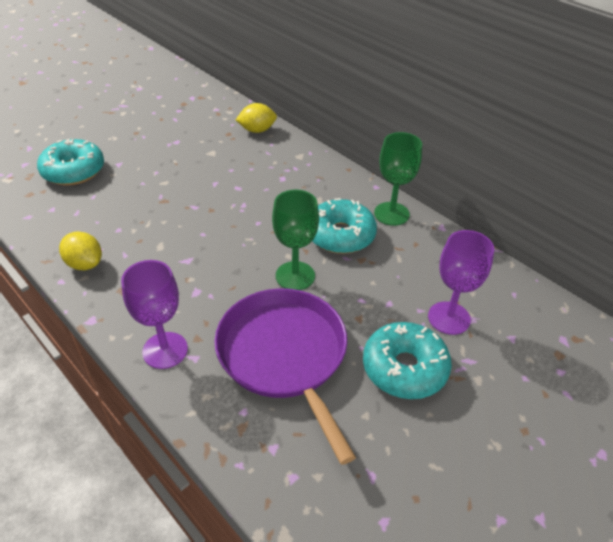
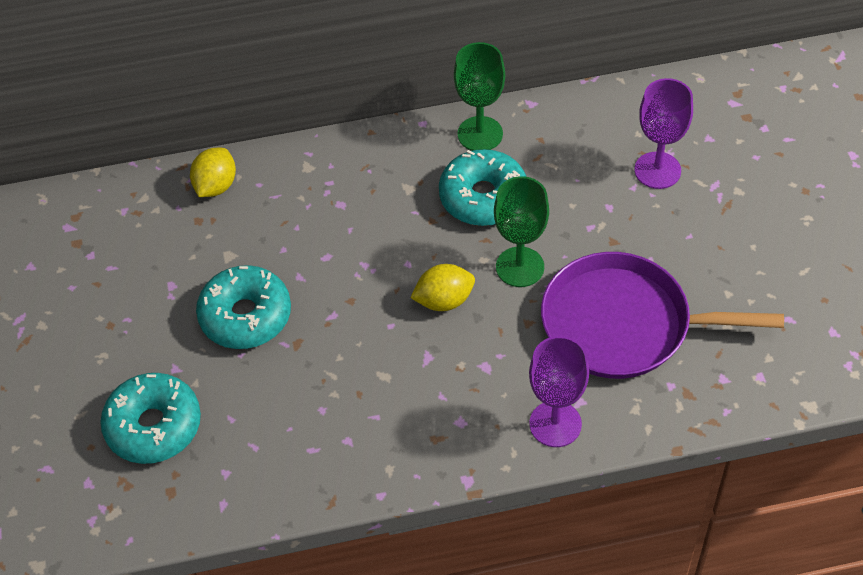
camera: 55 degrees left, 10 degrees up
yellow lemon [59,231,102,270] -> yellow lemon moved to [410,264,475,311]
turquoise donut [363,322,452,399] -> turquoise donut moved to [196,265,291,349]

